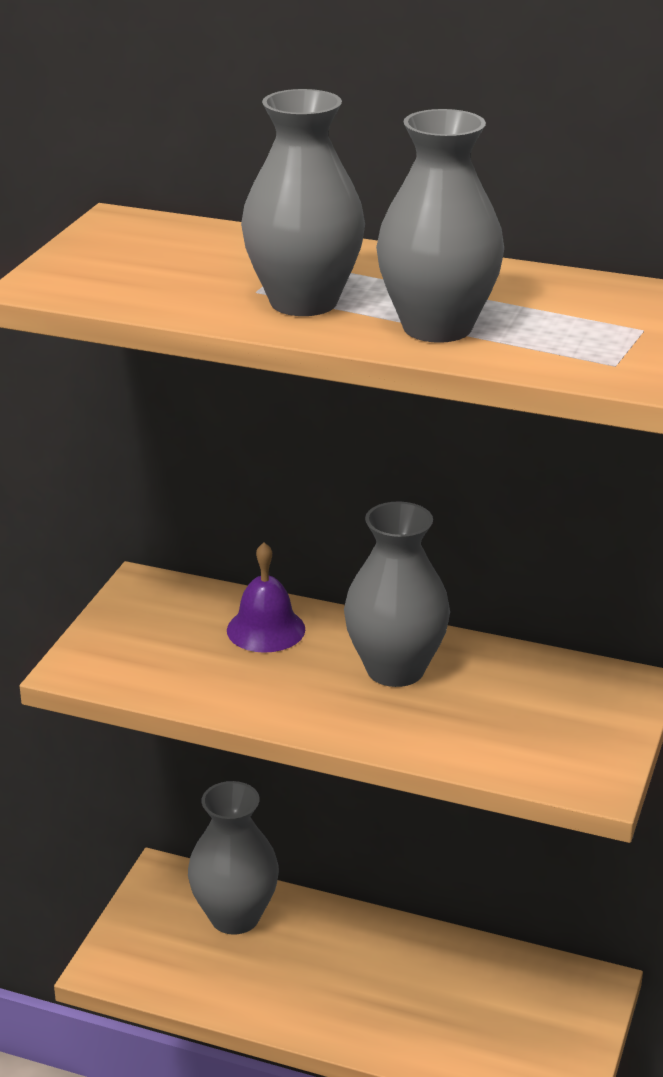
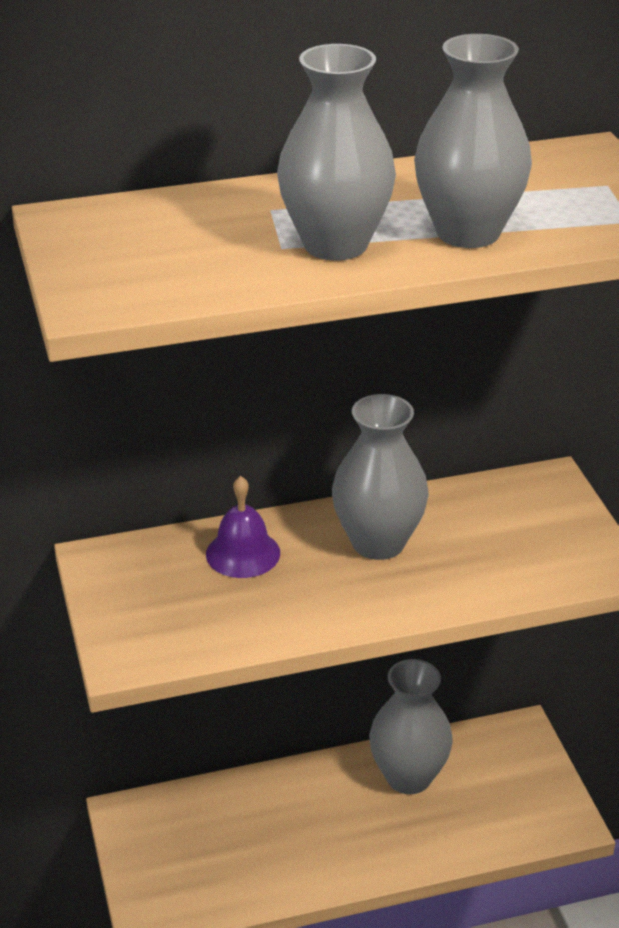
camera: 35 degrees left, 5 degrees up
grey vase [188,781,279,935] -> grey vase moved to [369,659,453,794]

